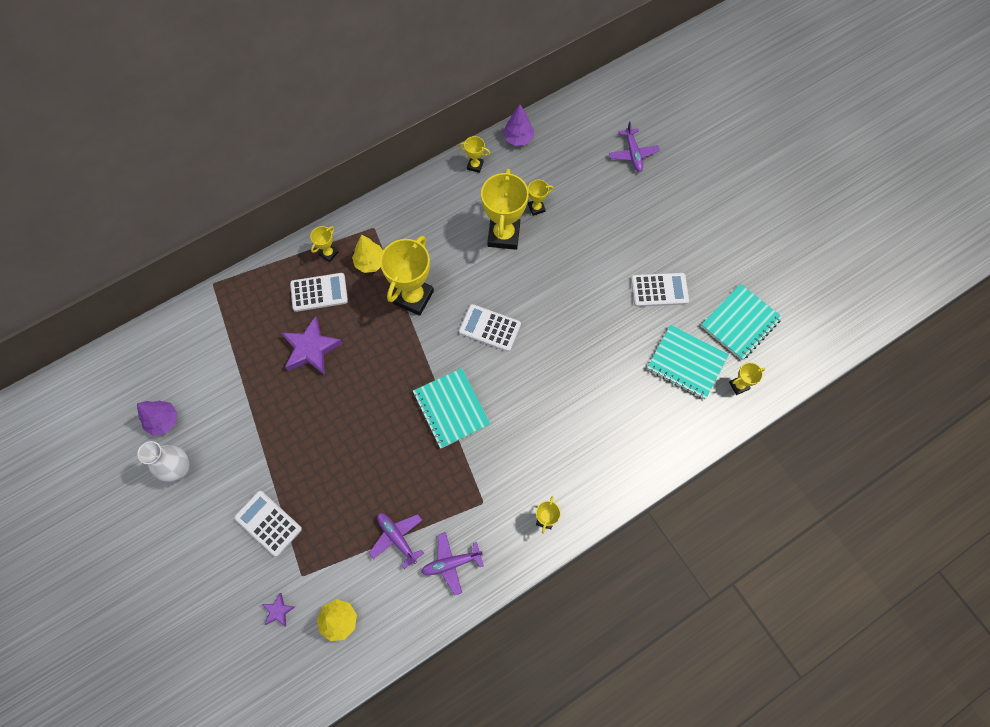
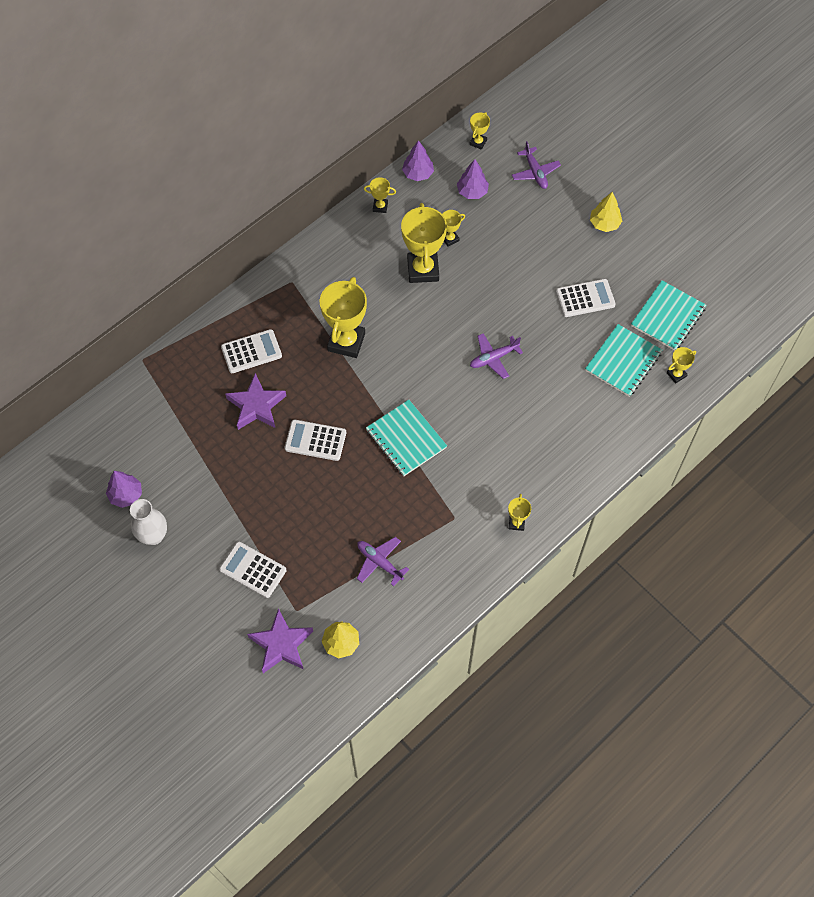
camera: 10 degrees left, 5 degrees down
purple star [262,593,295,626] -> purple star [247,608,313,673], size x2.07
yellow trophy [310,226,339,262] -> yellow trophy moved to [470,112,490,150]
yellow tree [352,235,383,273] -> yellow tree moved to [590,192,622,232]
purple plane [421,532,484,595] -> purple plane moved to [470,333,523,379]
white calculator [459,304,521,352] -> white calculator moved to [285,419,346,461]
turquoise notebook [647,325,729,400] -> turquoise notebook turned 75 degrees counterclockwise [585,324,662,397]
none -> purple tree [457,159,489,199]

